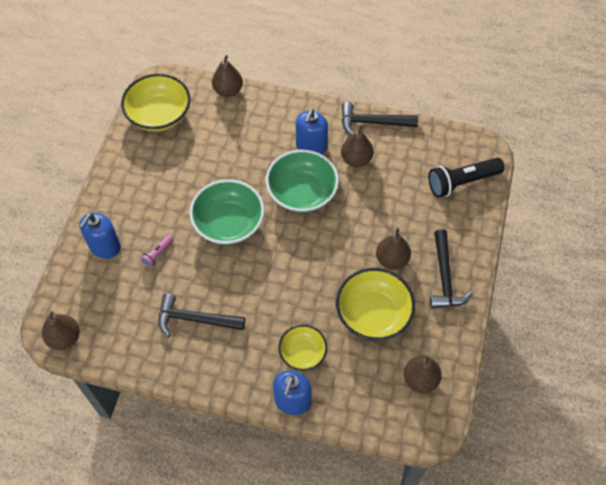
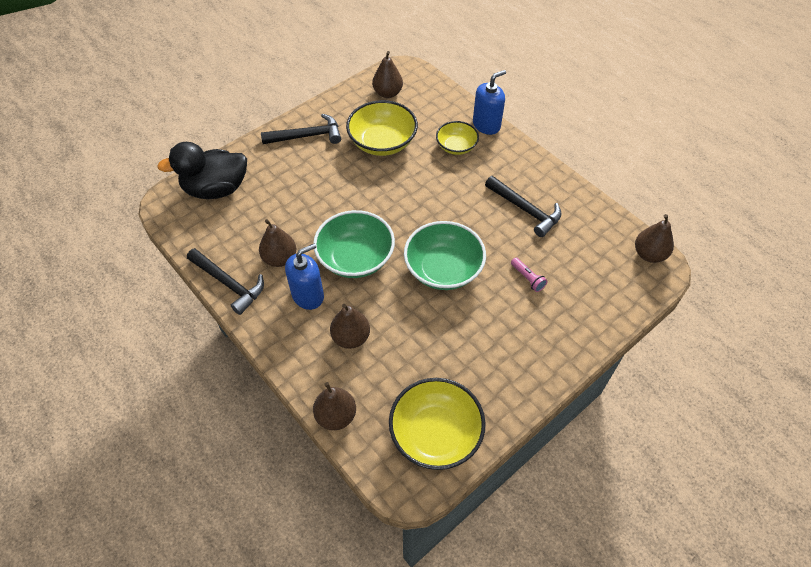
camera: 145 degrees left, 5 degrees down
blue soap dispenser [79,213,121,259] -> none
pink flashlight [140,235,173,268] -> pink flashlight turned 75 degrees clockwise [511,258,547,292]
brown pear [376,228,411,270] -> brown pear moved to [330,304,370,349]
black flashlight [428,158,505,198] -> black duck [157,142,247,199]
black hammer [430,229,473,309] -> black hammer turned 45 degrees clockwise [261,114,341,144]

